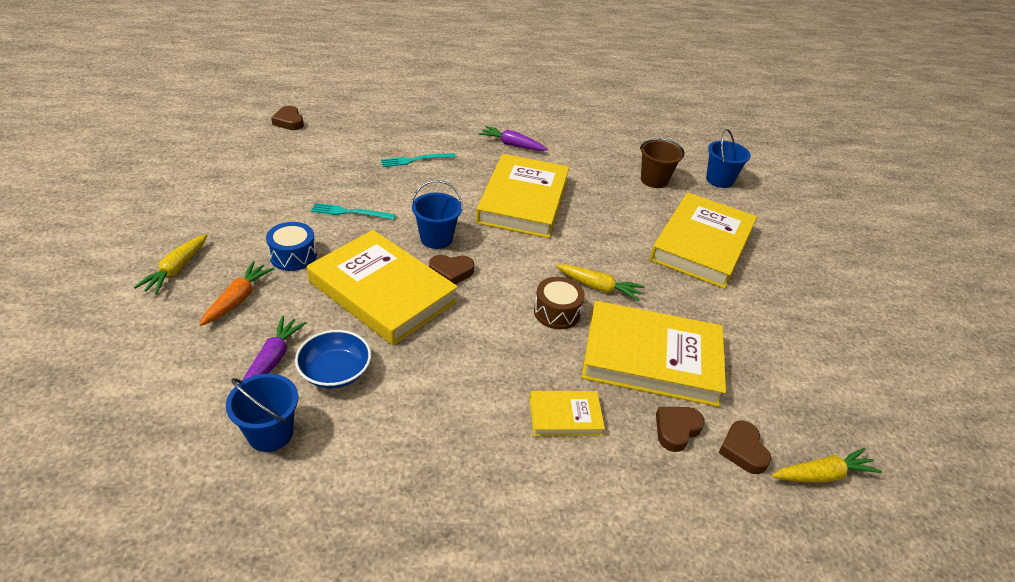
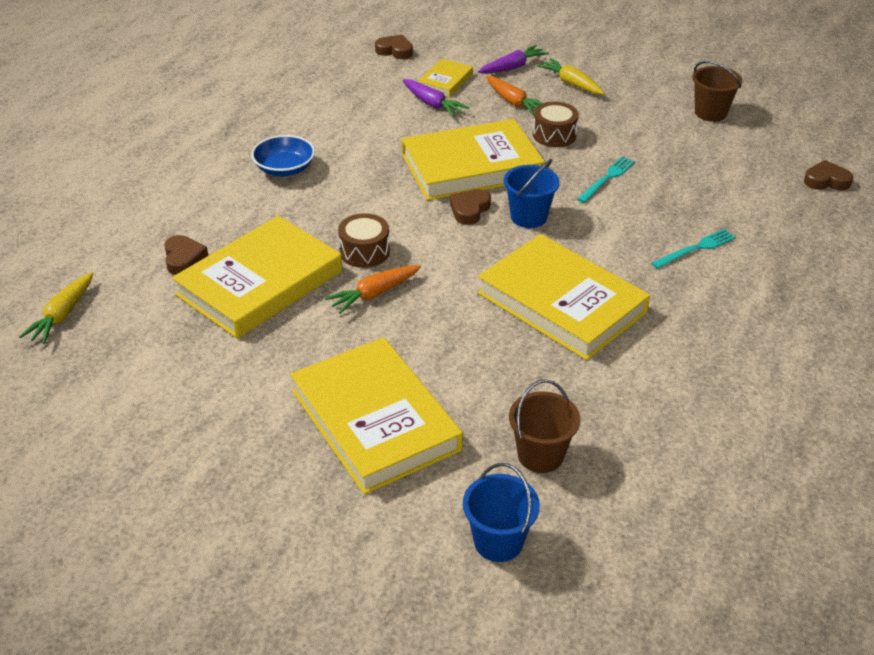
camera: 125 degrees right, 0 degrees up
blue bucket [226,374,298,452] -> none
blue drum [266,222,317,271] -> brown drum [533,102,579,147]
blue bowl [295,330,371,388] -> blue bowl moved to [251,135,315,176]
turquoise fork [381,153,456,167] -> turquoise fork turned 45 degrees clockwise [652,229,736,269]
purple carrot [479,126,547,151] -> purple carrot moved to [478,45,549,74]
yellow book [529,391,605,436] -> yellow book moved to [418,59,473,97]
yellow carrot [556,264,645,302] -> orange carrot [325,265,421,314]
brown heart [719,420,771,474] -> brown heart moved to [375,35,413,59]
none -> brown bucket [692,61,743,122]

